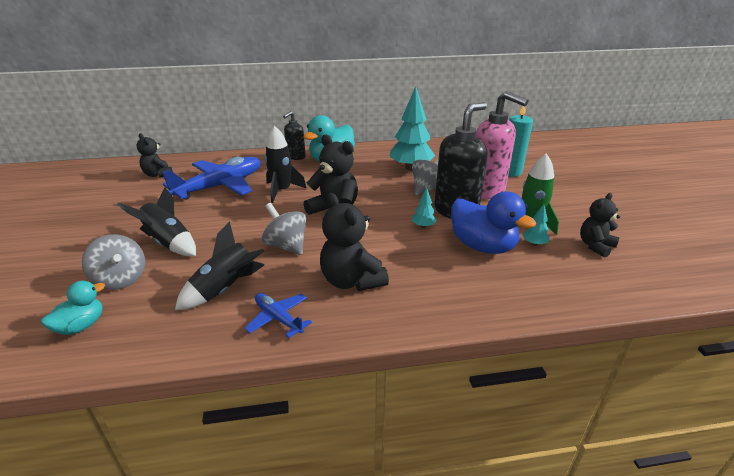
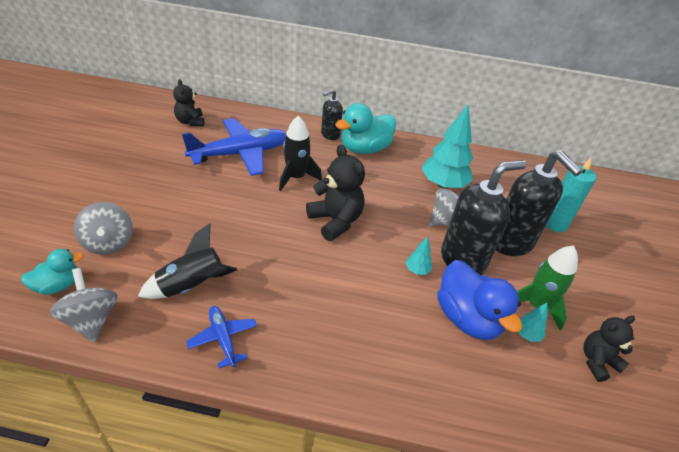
camera: 15 degrees right, 10 degrees up
black rocket [117,188,196,256] -> none
grey spinning top [262,203,306,255] -> grey spinning top moved to [50,268,118,343]
black teddy bear [320,193,389,291] -> none
pink soap dispenser [475,91,529,199] -> black soap dispenser [496,150,582,256]

